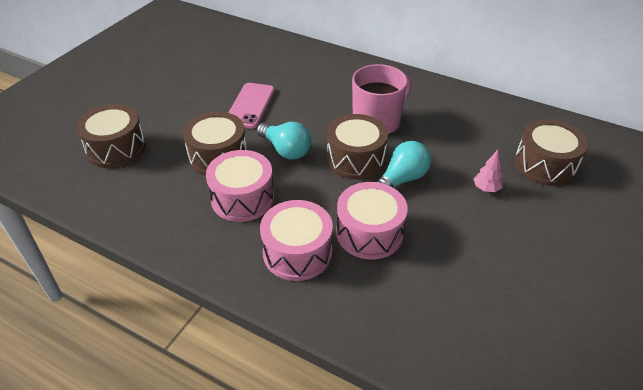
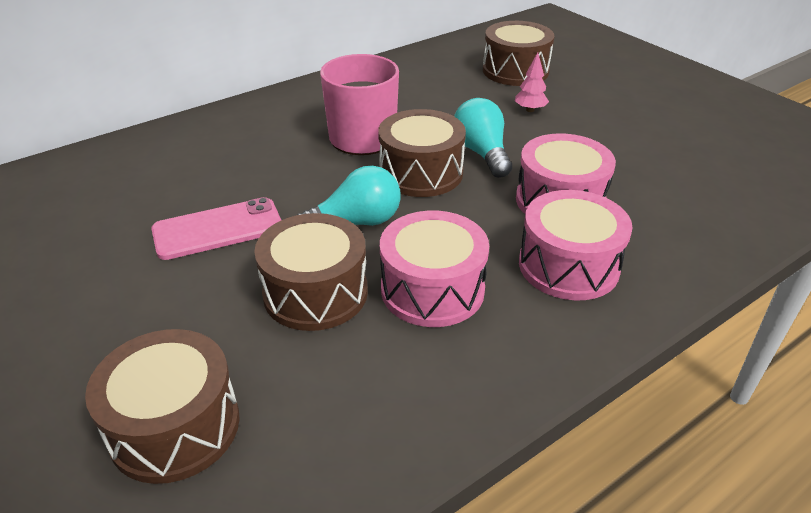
camera: 65 degrees left, 5 degrees down
pink phone [228,83,275,129] -> pink phone turned 60 degrees counterclockwise [151,197,281,260]

